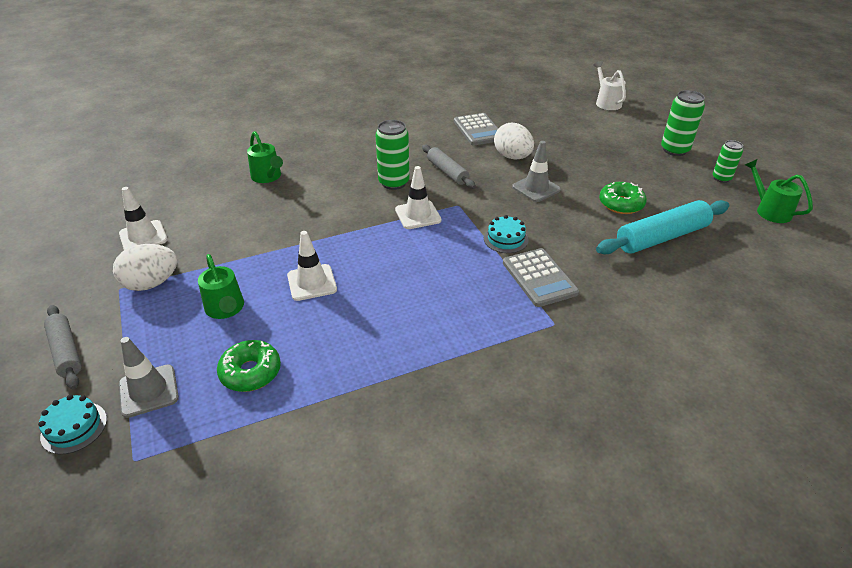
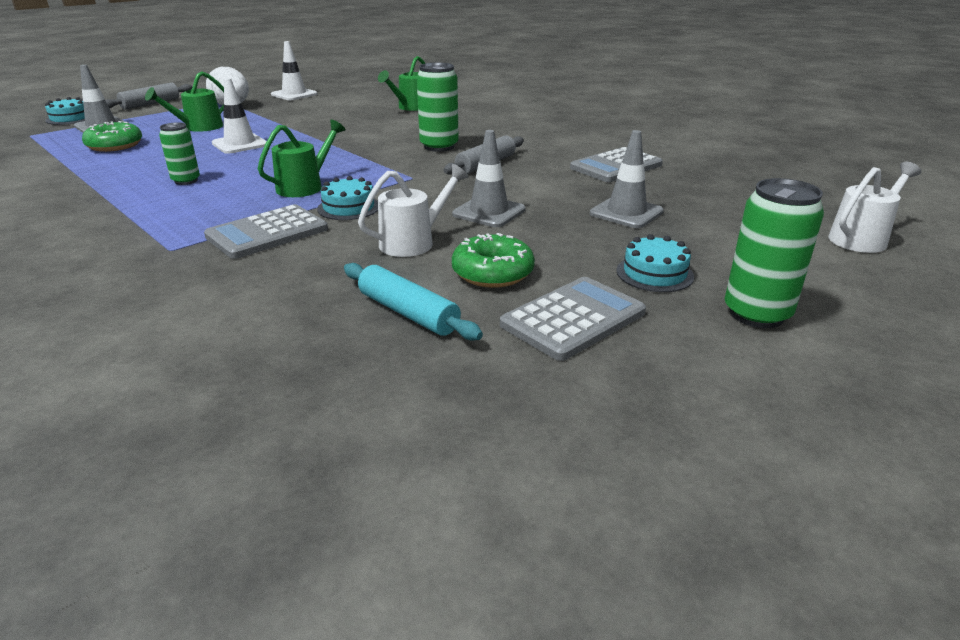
camera: 70 degrees right, 10 degrees down
white traffic cone [395,166,441,229] -> none
white egg [494,122,534,159] -> none
turquoise rolling pin [596,200,729,254] -> turquoise rolling pin [344,263,483,341], size x0.63
green can [712,140,743,183] -> green can moved to [159,122,200,185]
green watering can [745,159,813,223] -> green watering can moved to [258,119,345,197]
none -> white watering can [358,164,469,257]
none -> grey calculator [500,277,646,361]
none -> grey traffic cone [590,130,664,228]
none -> turquoise cake [617,234,694,292]

